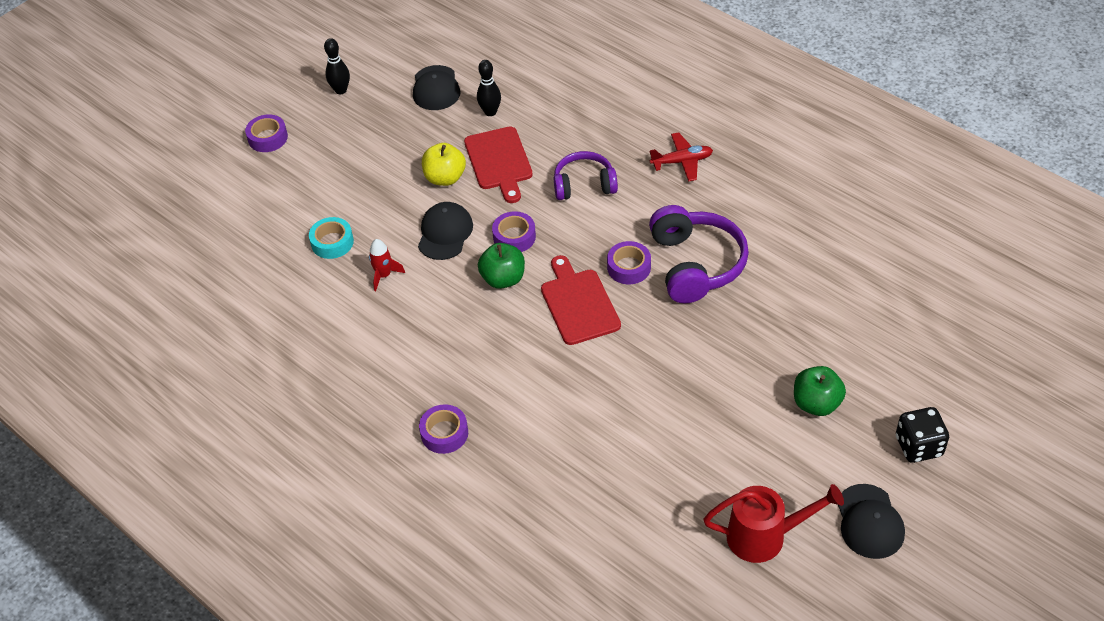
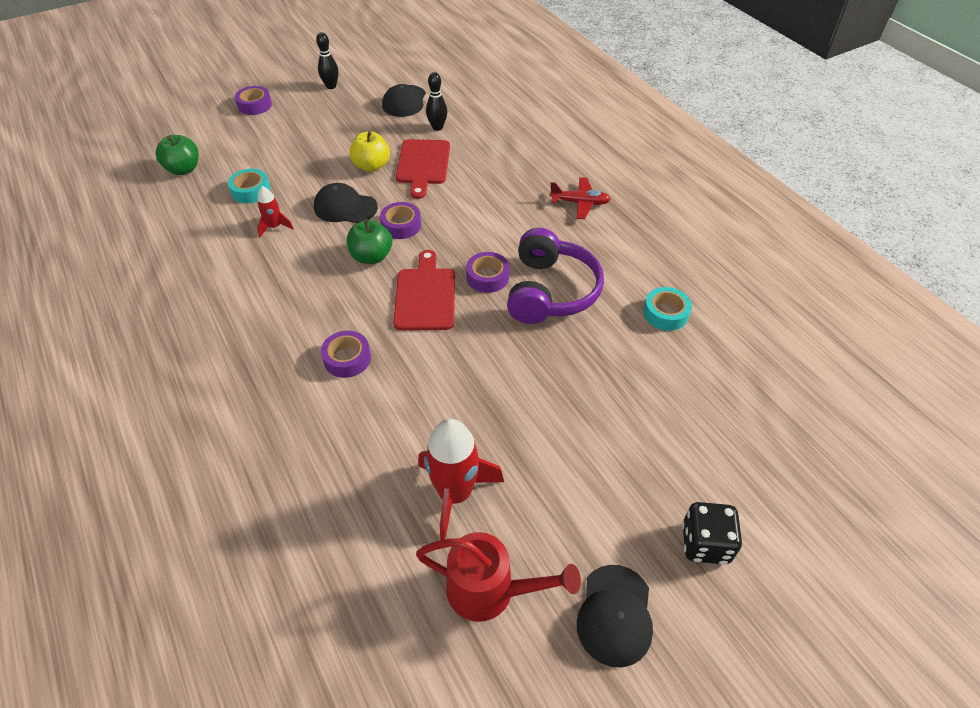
camera: 15 degrees right, 0 degrees up
black cap [418,202,473,260] -> black cap turned 105 degrees counterclockwise [314,183,378,223]
purple tape [419,405,468,454] -> purple tape moved to [321,331,371,378]
purple headphones [554,151,618,200] -> none
green apple [794,366,846,416] -> green apple moved to [156,135,199,175]
none -> red rocket [418,419,504,540]
none -> turquoise tape [643,287,692,331]

